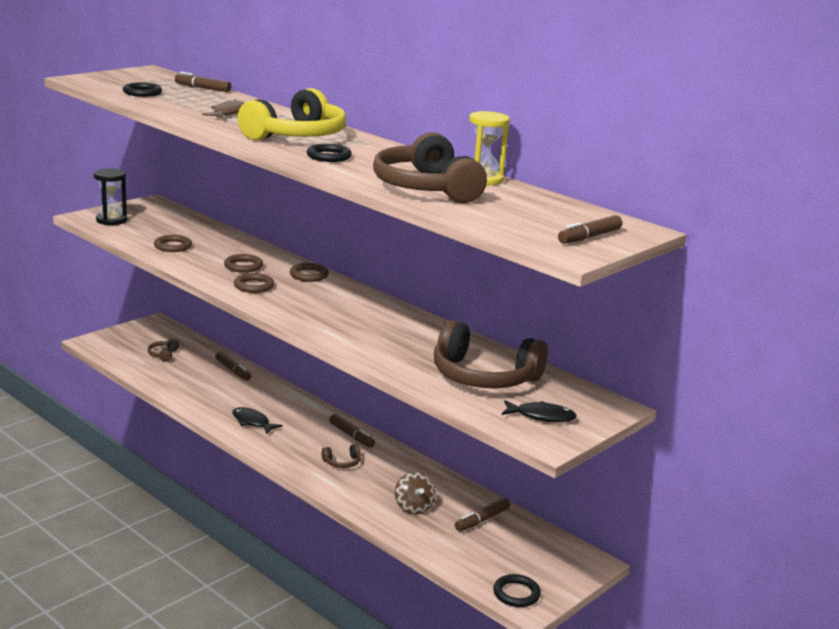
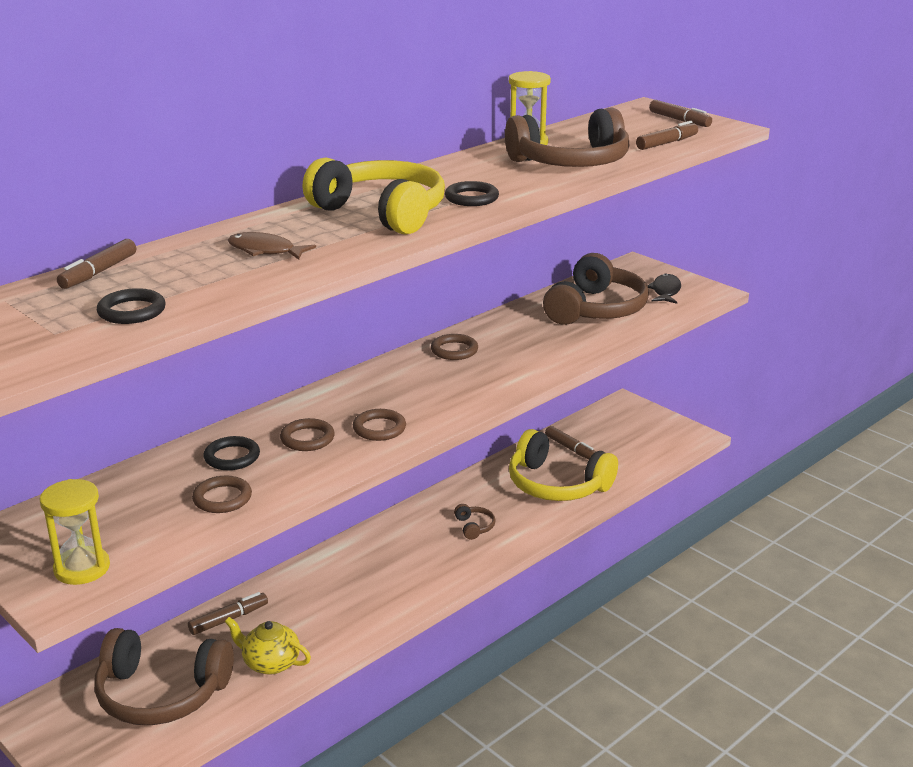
camera: 85 degrees left, 5 degrees up
black hourglass [94,168,127,225] -> yellow hourglass [40,479,110,585]
brown headphones [147,338,180,362] -> brown headphones [94,628,234,725], size x2.49
black fish [232,407,283,434] -> none
brown ring [290,263,329,282] -> brown ring moved to [431,334,478,360]
brown marker [329,414,375,448] -> brown marker moved to [636,121,698,150]
brown spinning top [395,472,436,514] -> yellow headphones [509,429,618,501]
black ring [493,574,541,607] -> black ring moved to [204,436,260,470]
none -> yellow teapot [225,617,311,675]

